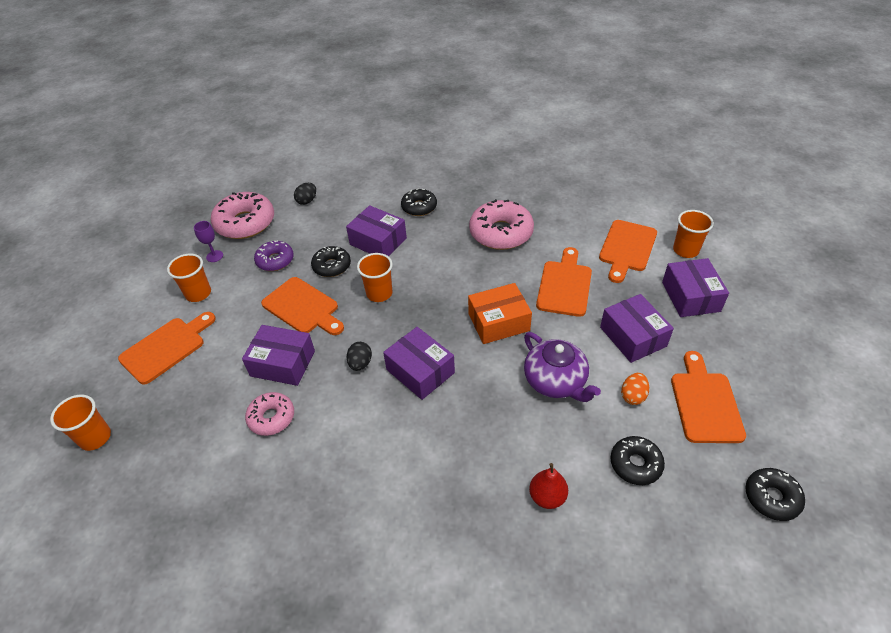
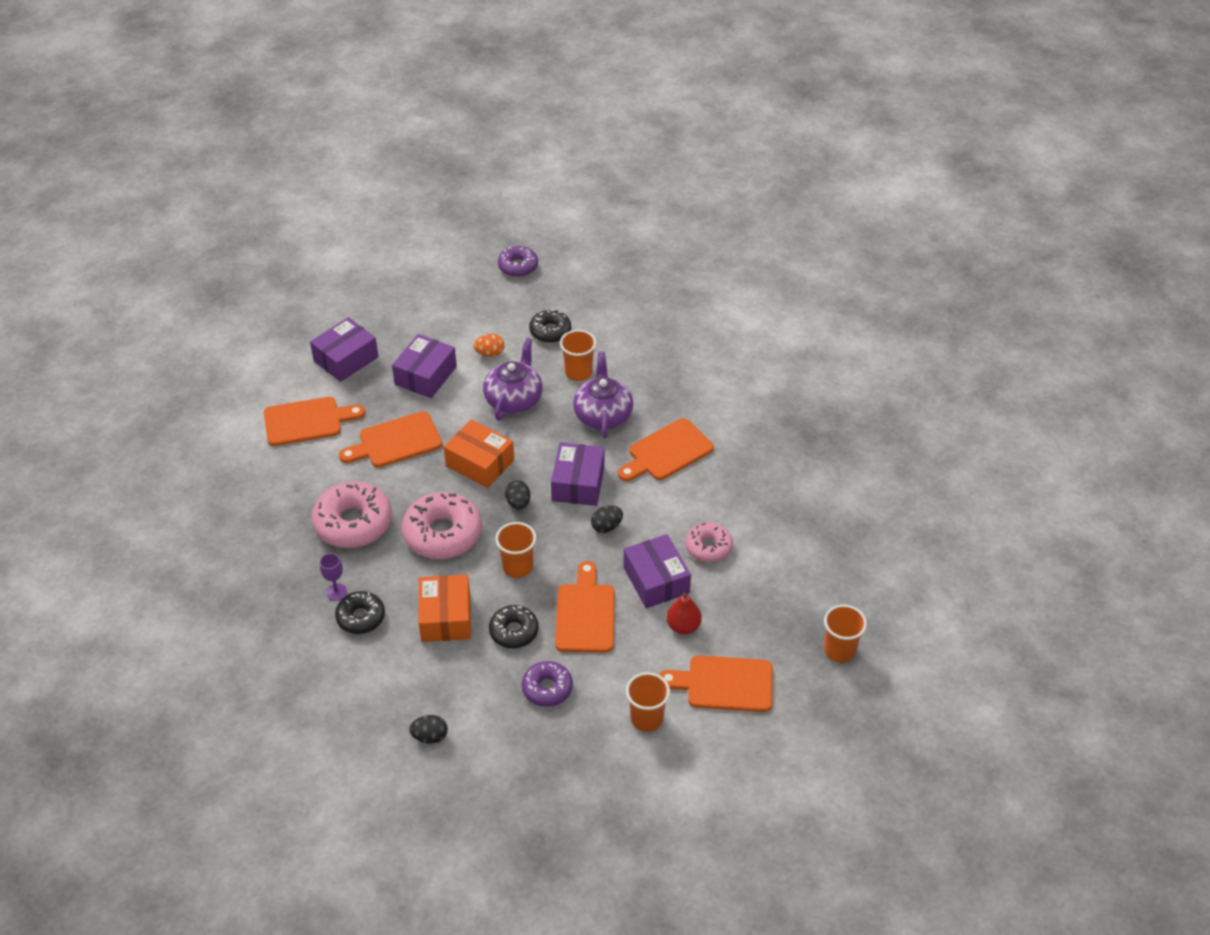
camera: 130 degrees left, 0 degrees up
purple goblet [194,221,223,262] -> purple goblet moved to [320,553,347,601]
pink donut [211,192,274,239] -> pink donut moved to [402,492,482,559]
purple box [346,205,407,256] -> orange box [418,575,471,642]
red pear [529,463,568,509] -> red pear moved to [666,592,702,634]
orange cutting board [671,351,746,443] -> orange cutting board moved to [618,418,714,481]
orange cup [673,210,714,258] -> orange cup moved to [560,330,596,381]
black donut [745,468,805,521] -> purple donut [498,246,538,277]
none -> black egg [505,480,530,509]
none -> purple teapot [573,352,633,438]

